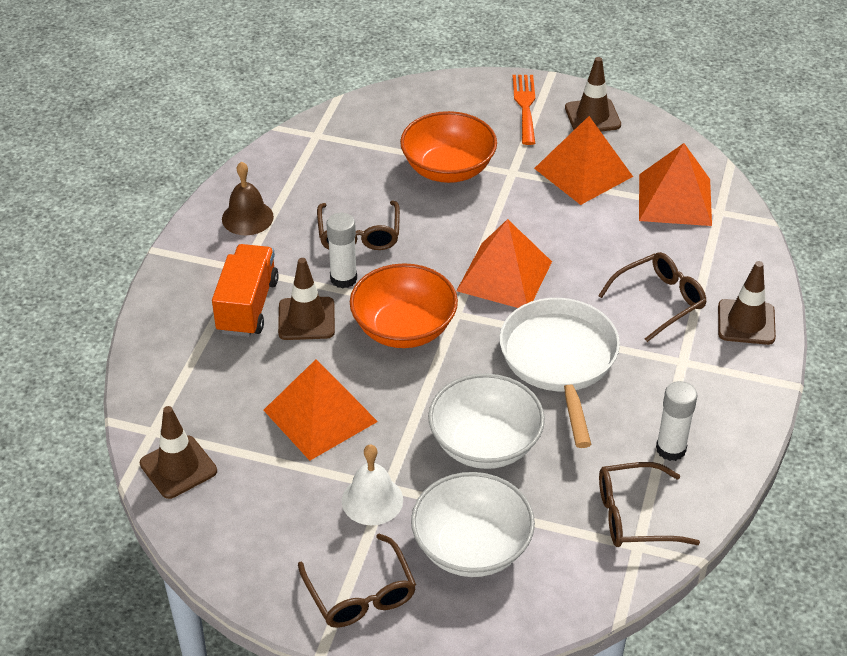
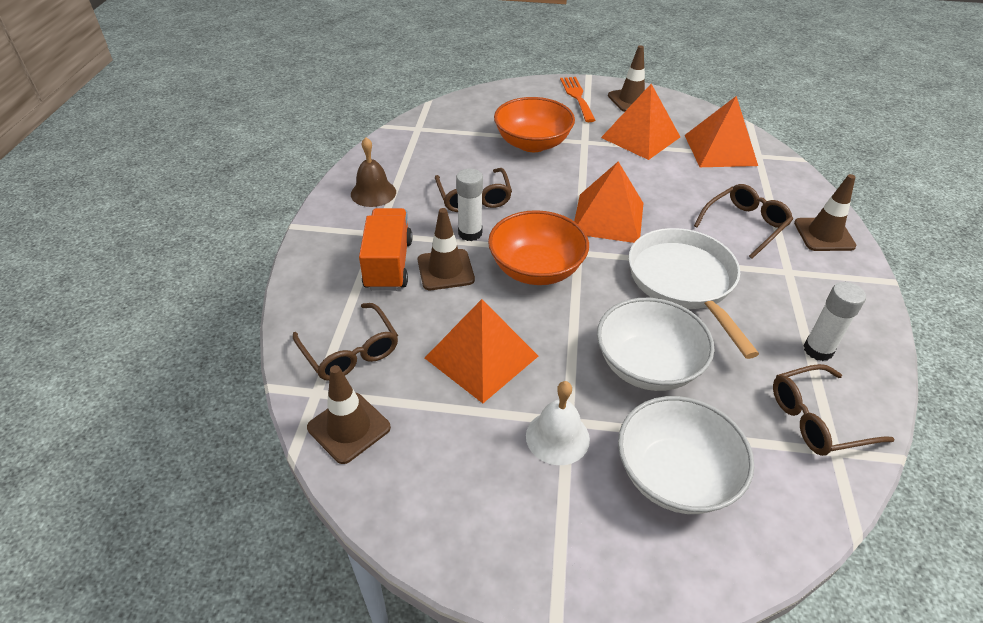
camera: 10 degrees left, 0 degrees up
brown glasses [298,533,416,628] -> brown glasses moved to [293,303,398,381]

